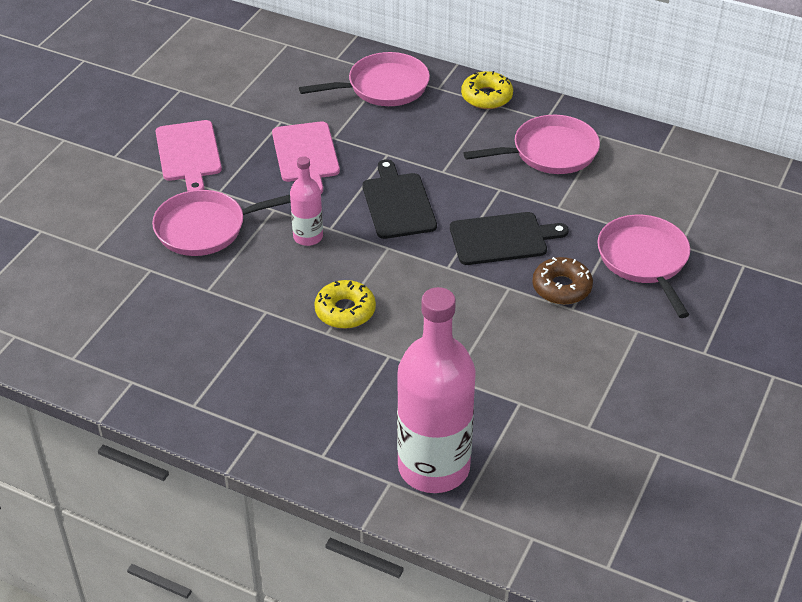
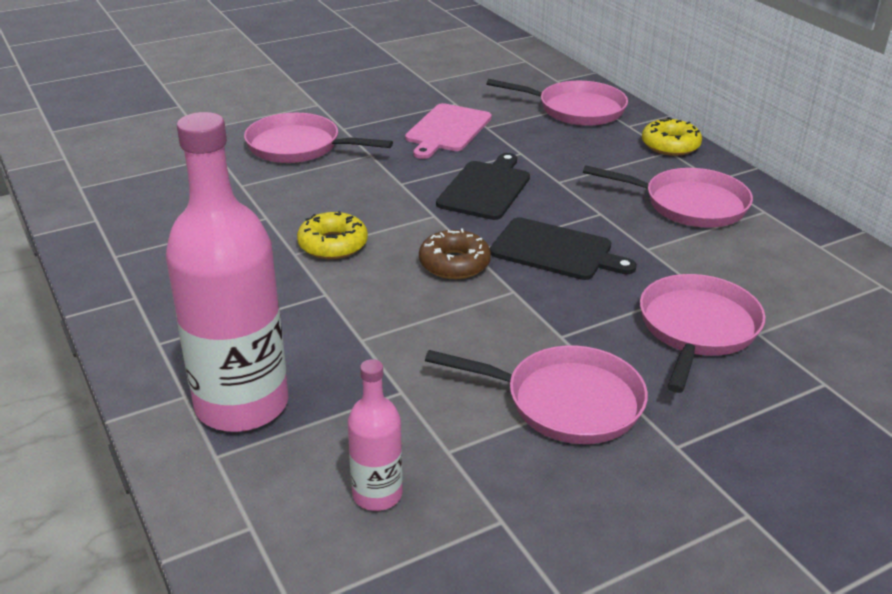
camera: 35 degrees right, 10 degrees down
pink cutting board [155,120,222,191] -> none
pink bottle [290,156,323,246] -> pink bottle moved to [347,359,403,511]
brown donut [532,257,593,304] -> brown donut moved to [419,228,491,279]
none -> pink pan [425,346,648,444]

